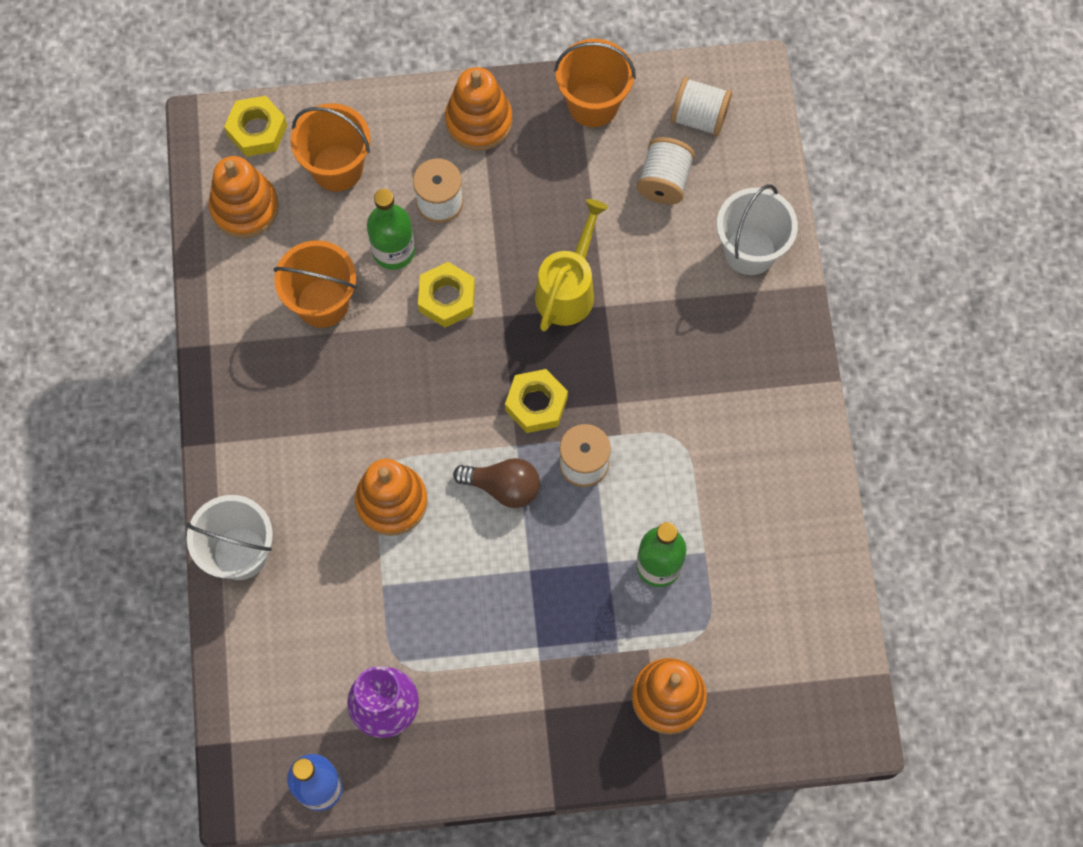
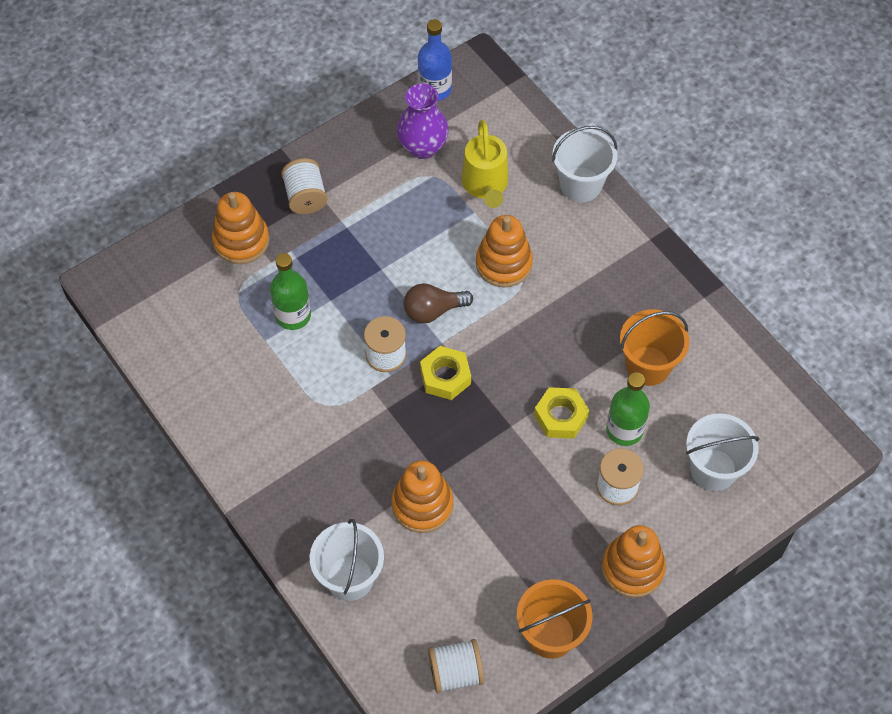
camera: 150 degrees right, 10 degrees down
orange stacking toy [209,156,279,238] -> orange stacking toy moved to [391,461,453,533]
yellow nut [224,96,287,157] -> none
orange bucket [291,103,371,191] -> white bucket [686,413,759,491]
yellow watering can [535,199,608,331] -> yellow watering can moved to [462,120,508,208]
white spool [637,137,695,204] -> white spool moved to [281,158,328,214]

